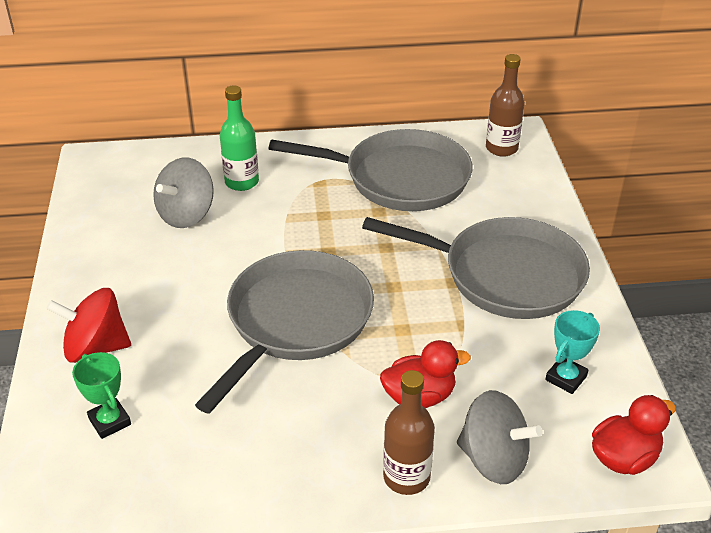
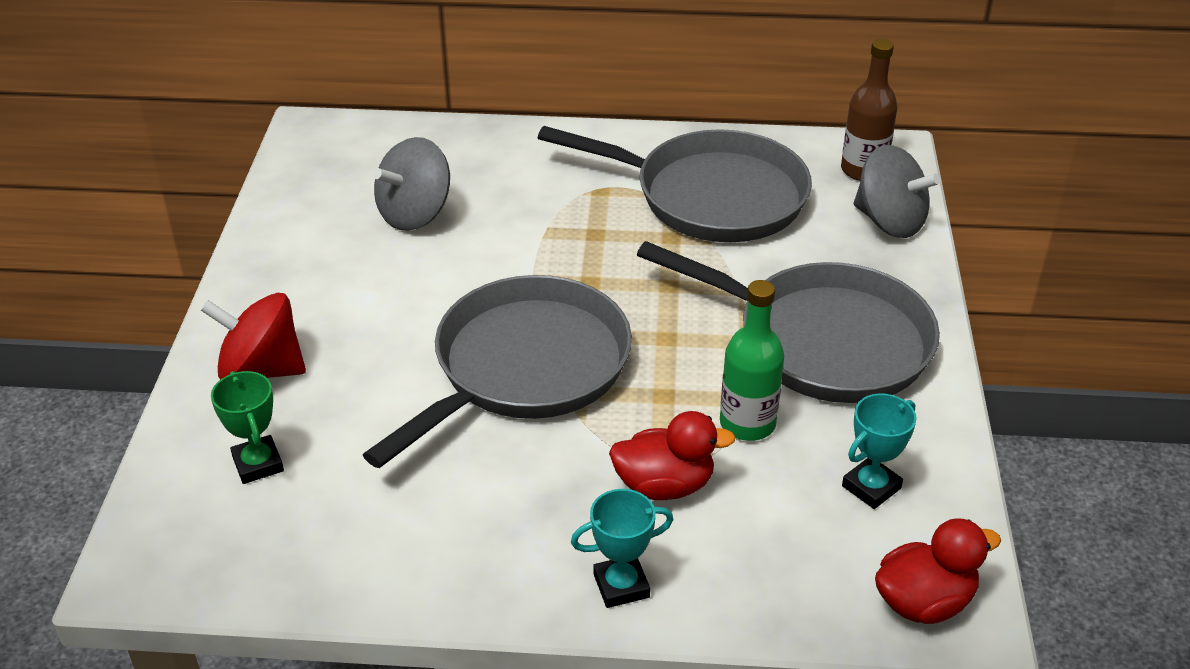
camera: 10 degrees right, 0 degrees up
green bottle [220,86,259,191] -> green bottle moved to [720,280,784,441]
brown bottle [383,370,435,495] -> turquoise trophy [571,489,673,608]
grey spinning top [457,390,543,484] -> grey spinning top moved to [853,145,941,238]

